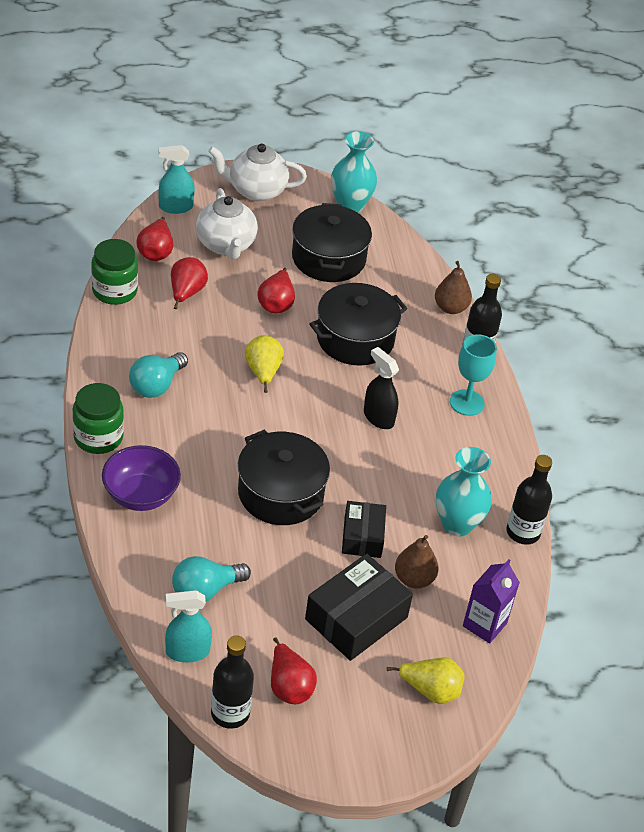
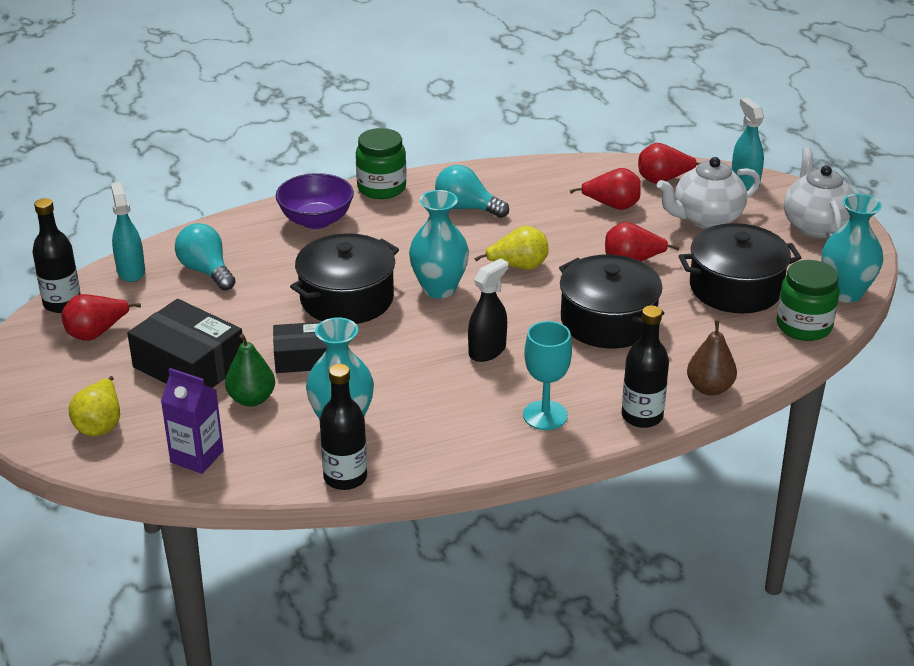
camera: 85 degrees right, 10 degrees down
green jar [91,239,138,305] -> green jar moved to [776,260,840,341]
brown pear [395,535,439,589] -> green pear [225,334,275,407]
none -> turquoise vase [409,190,469,299]

